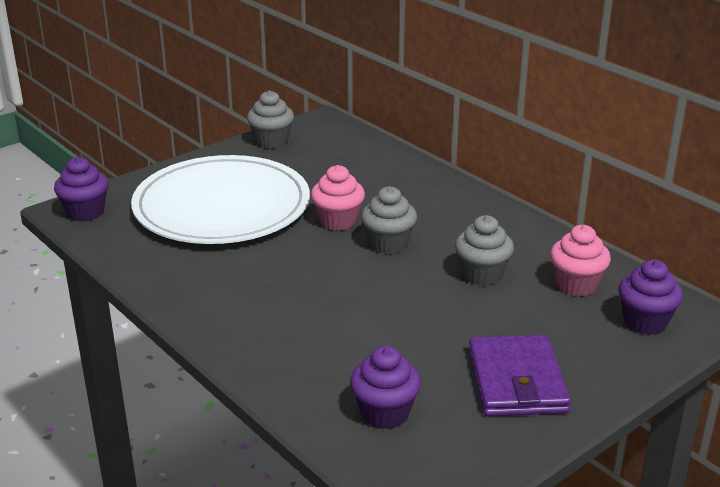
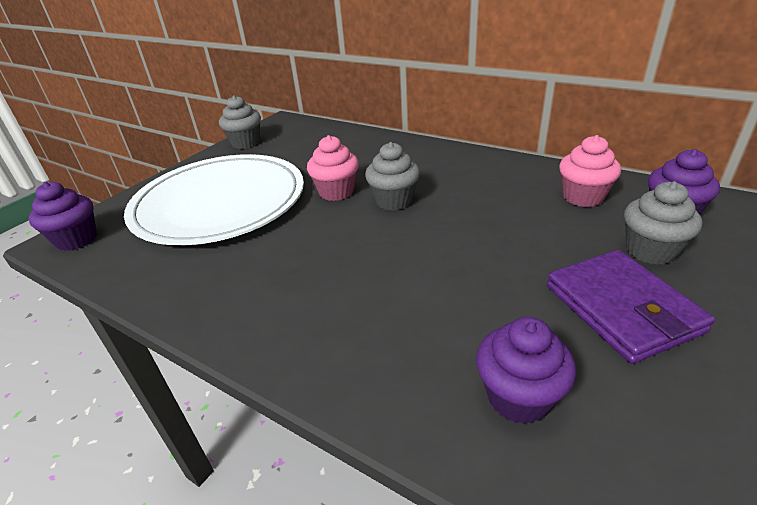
camera: 15 degrees left, 5 degrees up
grey cupcake [455,215,514,286] -> grey cupcake moved to [624,181,702,265]

